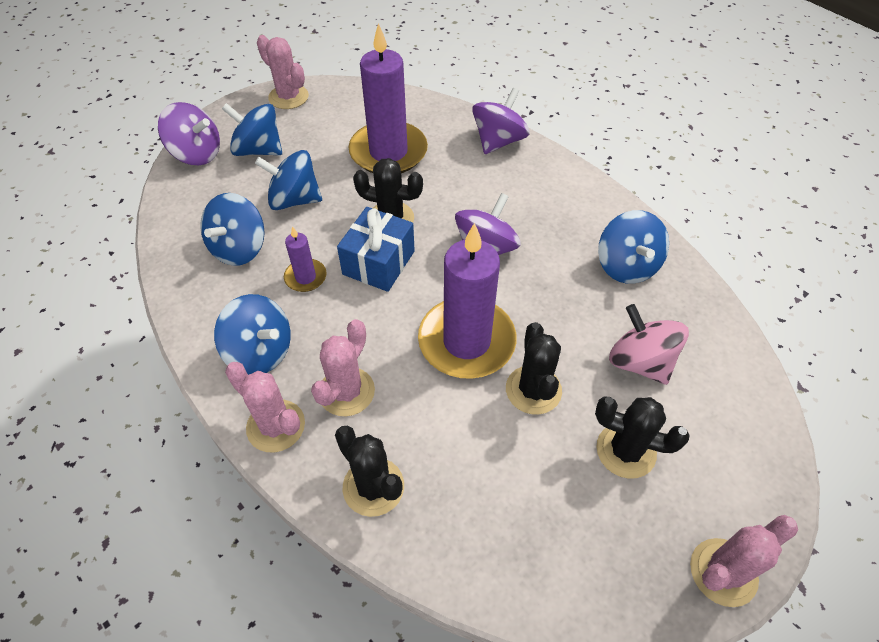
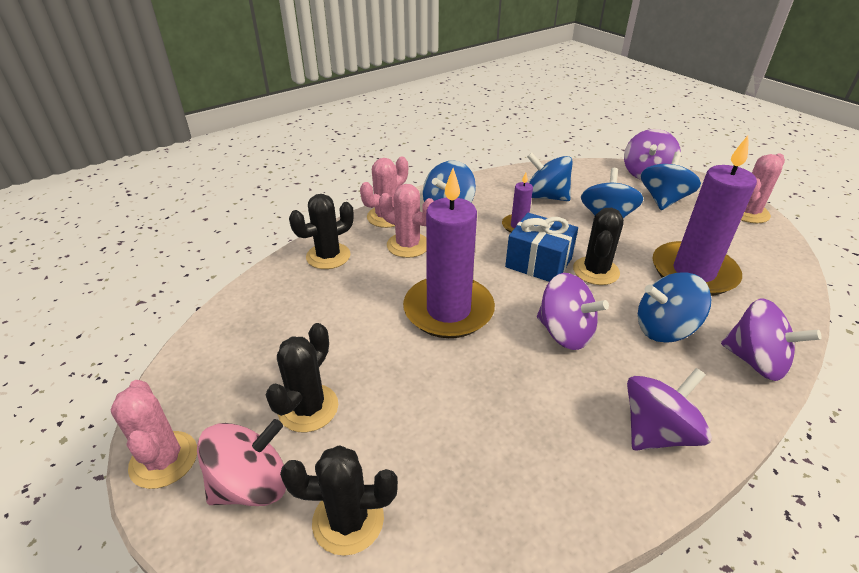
camera: 95 degrees right, 15 degrees down
black cactus [506,322,562,415] -> black cactus moved to [280,445,398,556]
blue spinning top [598,210,669,284] -> blue spinning top moved to [638,273,711,343]
pink spinning top [609,304,689,385] -> pink spinning top moved to [197,419,286,506]
none -> purple spinning top [627,368,712,451]

